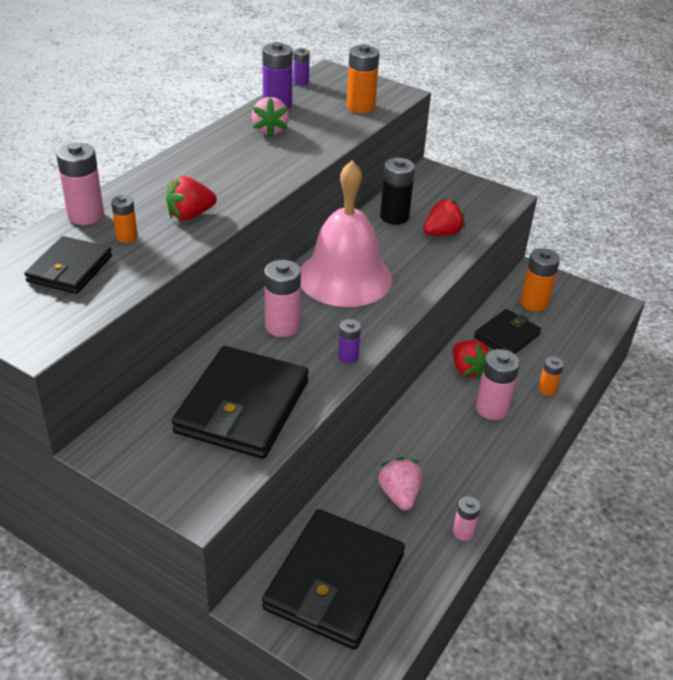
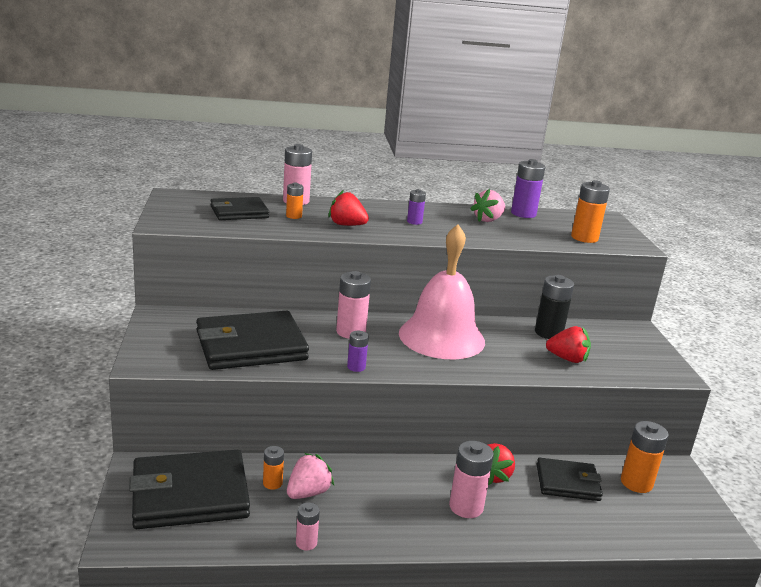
camera: 50 degrees right, 15 degrees down
purple battery [293,48,310,85] -> purple battery moved to [407,189,426,225]
orange battery [538,356,564,396] -> orange battery moved to [263,446,284,490]

